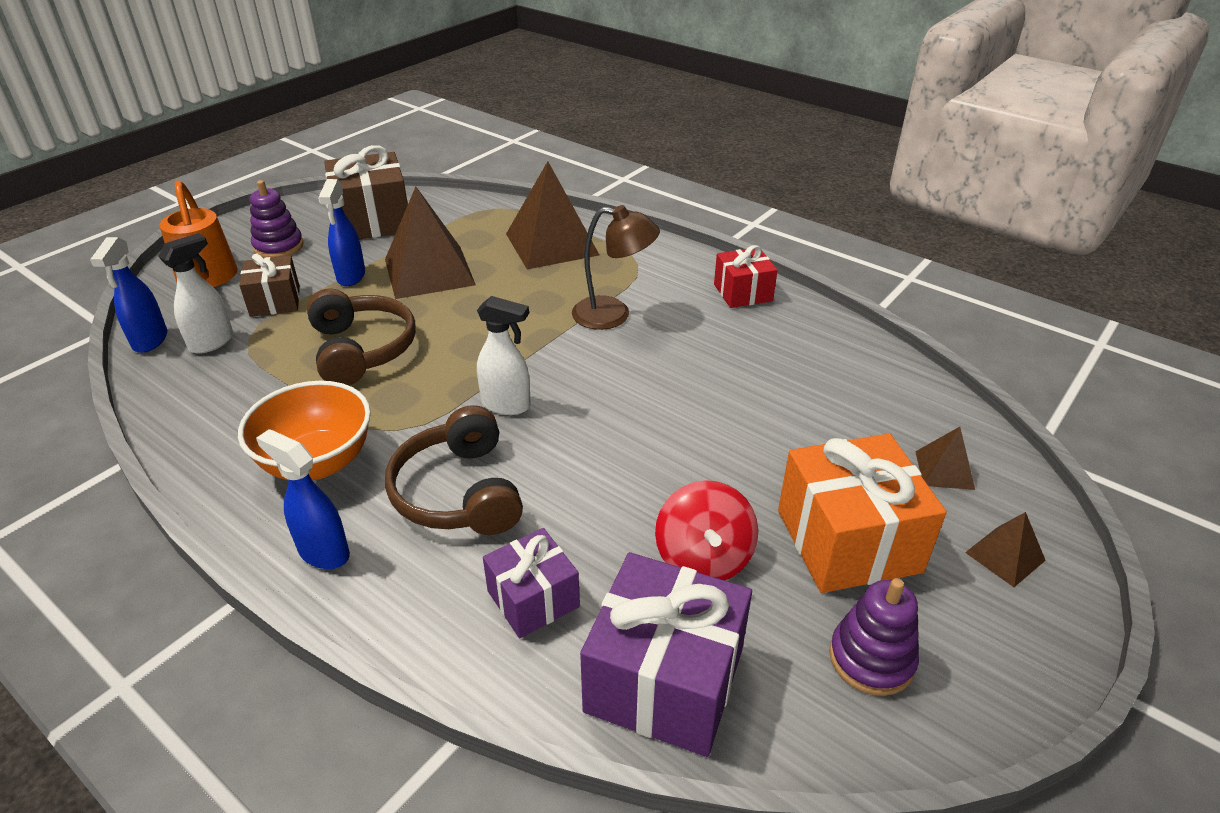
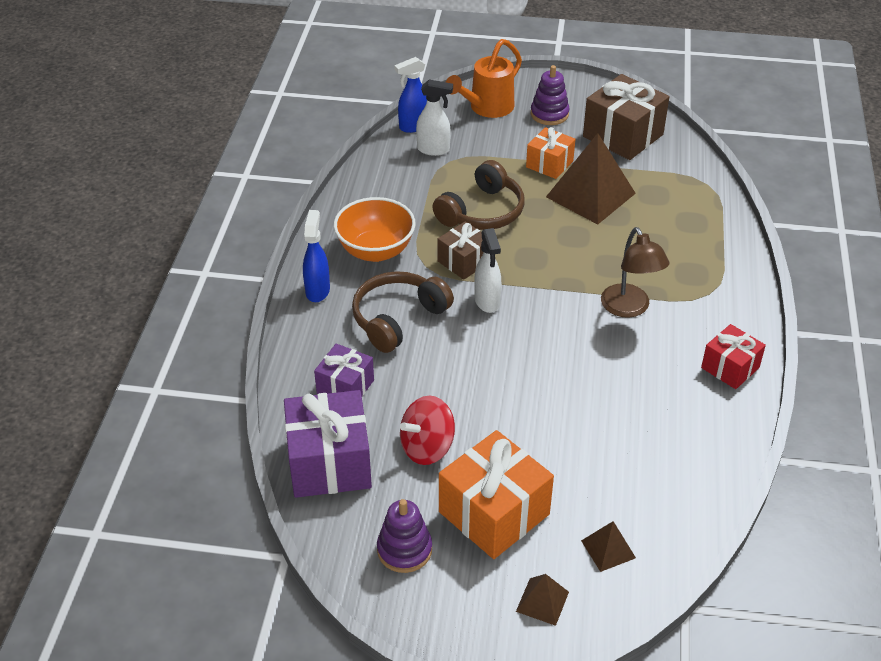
camera: 60 degrees right, 5 degrees up
brown gift [239,253,300,317] -> brown gift moved to [438,221,484,280]
blue spray bottle [318,179,365,286] -> orange gift [526,127,575,179]
brown pyramid [506,161,599,269] -> none

